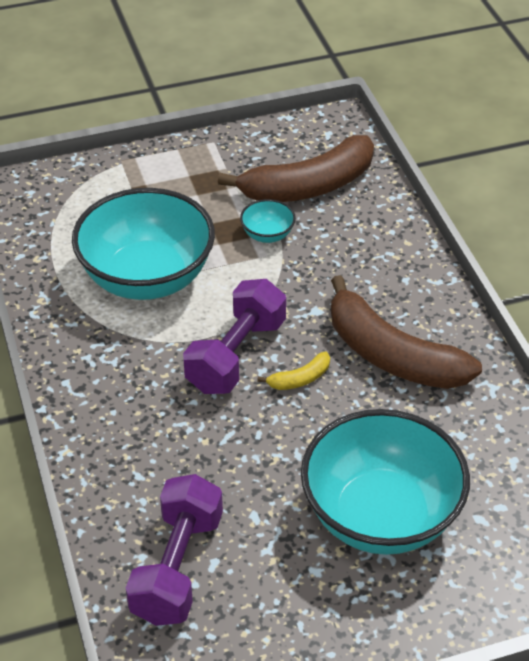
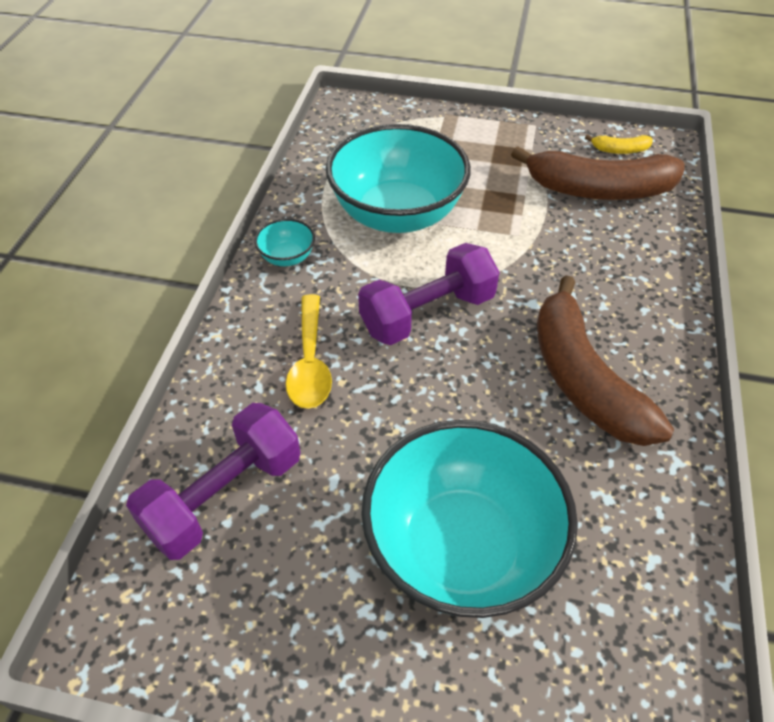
camera: 30 degrees right, 5 degrees up
turquoise bowl [240,199,296,243] -> turquoise bowl moved to [255,219,315,266]
yellow banana [257,352,330,390] -> yellow banana moved to [585,135,653,154]
none -> yellow spoon [286,294,332,409]

